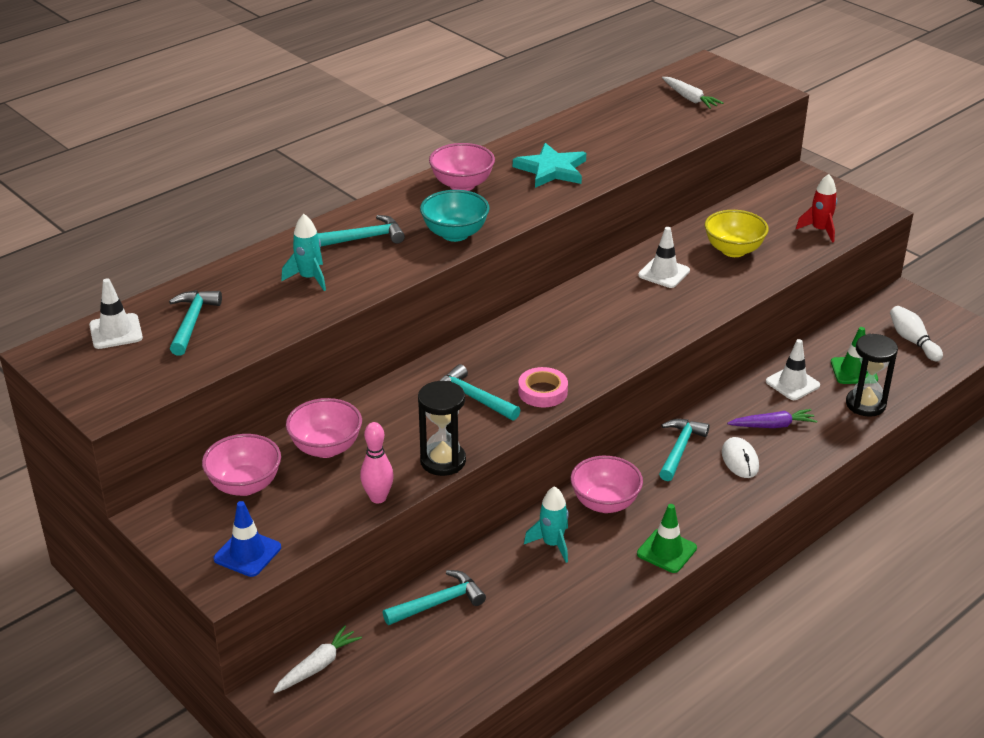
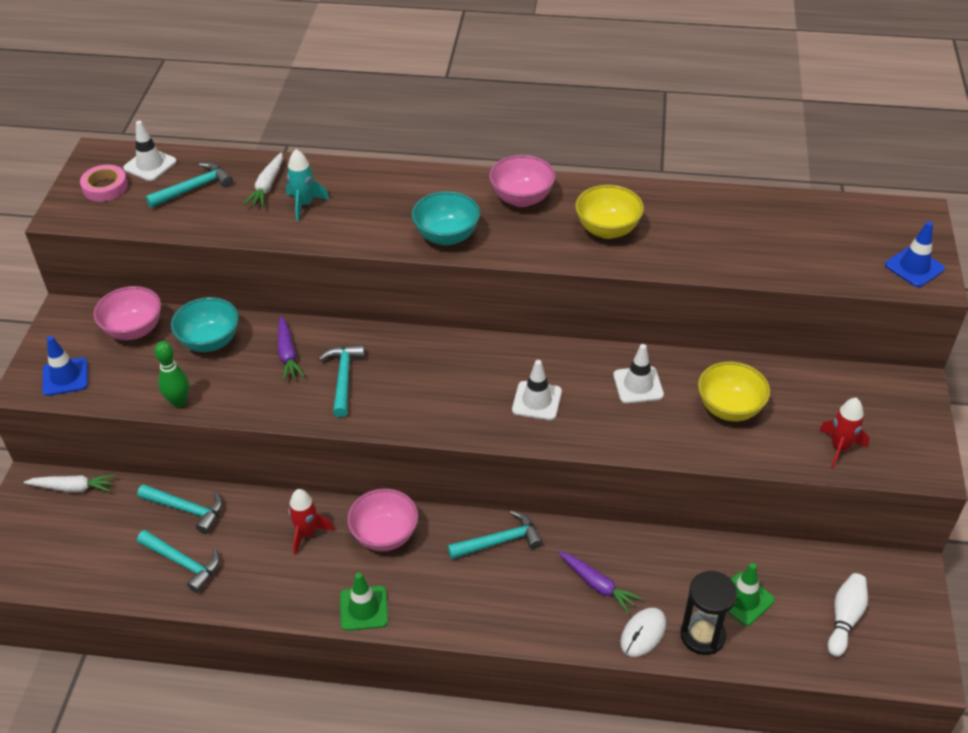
camera: 50 degrees right, 10 degrees up
pink bowl [286,398,362,458] -> turquoise bowl [171,297,239,352]
turquoise hammer [317,215,405,247] -> turquoise hammer moved to [137,530,220,593]
pink bowling pin [360,422,394,504] -> green bowling pin [155,341,189,408]
black hourglass [418,381,466,476] -> none
turquoise star [513,143,586,188] -> yellow bowl [575,185,644,239]
pink tape [518,367,568,408] -> pink tape moved to [80,165,128,202]
turquoise rocket [524,486,569,563] -> red rocket [288,489,335,555]
white carrot [662,77,723,109] -> white carrot moved to [244,152,283,207]
white mouse [722,437,759,478] -> white mouse moved to [620,608,666,657]
white traffic cone [766,339,820,400] -> white traffic cone moved to [512,360,562,420]
none -> purple carrot [277,316,304,381]
none -> blue traffic cone [885,221,945,287]

